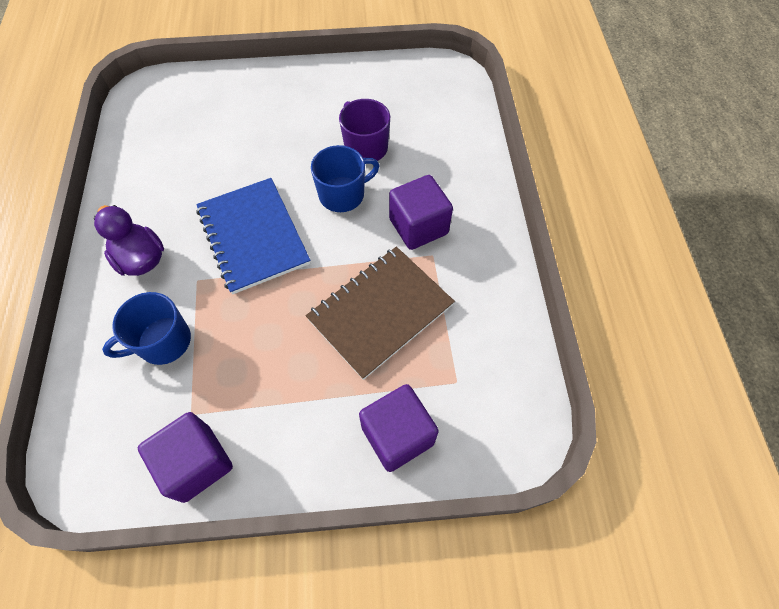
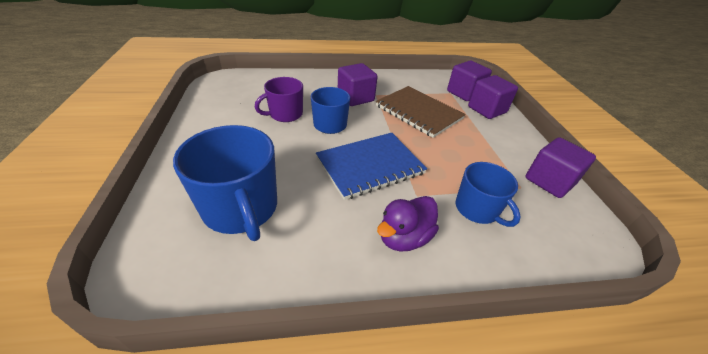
camera: 95 degrees left, 20 degrees down
none -> blue mug [173,125,277,241]
none -> purple cube [447,61,492,101]

